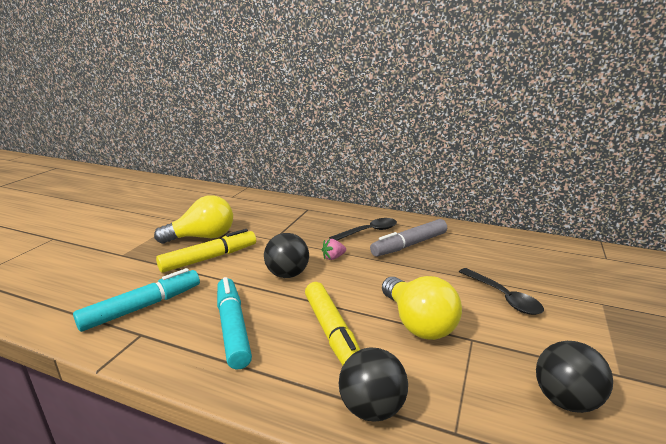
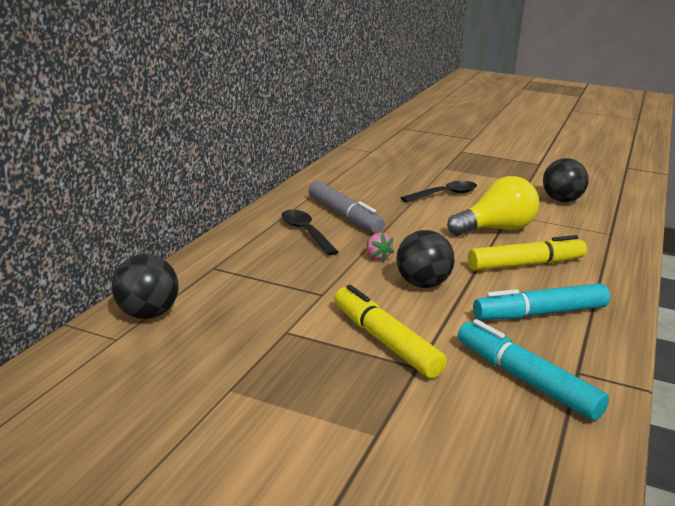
camera: 90 degrees left, 0 degrees up
yellow light bulb [154,195,233,244] -> none
black ball [339,348,408,422] -> black ball moved to [112,254,179,319]

